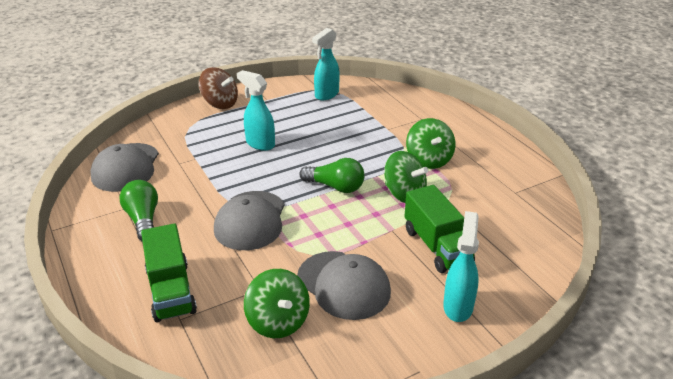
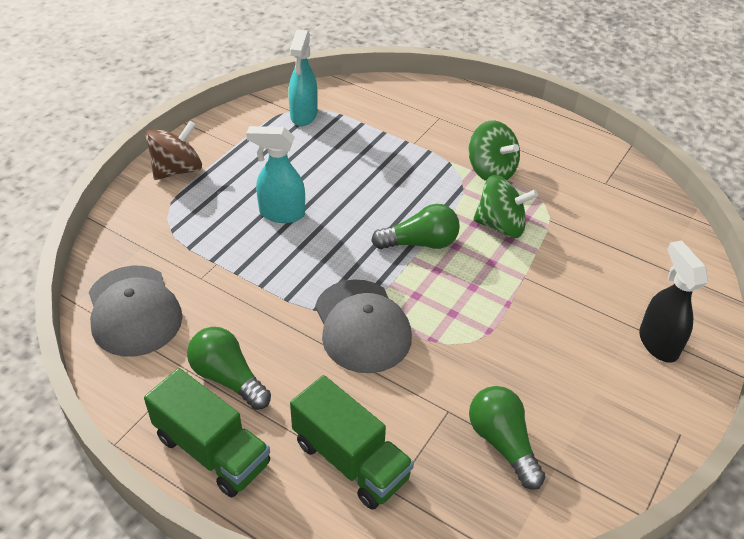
camera: 30 degrees left, 10 degrees up
brown spinning top [199,67,238,109] -> brown spinning top turned 45 degrees counterclockwise [146,121,202,180]
green spinning top [244,269,310,338] -> green light bulb [469,386,545,490]
grey cap [297,251,391,320] -> none
green truck [404,185,475,273] -> green truck moved to [144,368,270,498]
turquoise spray bottle [443,211,479,322] -> black spray bottle [639,240,708,363]

